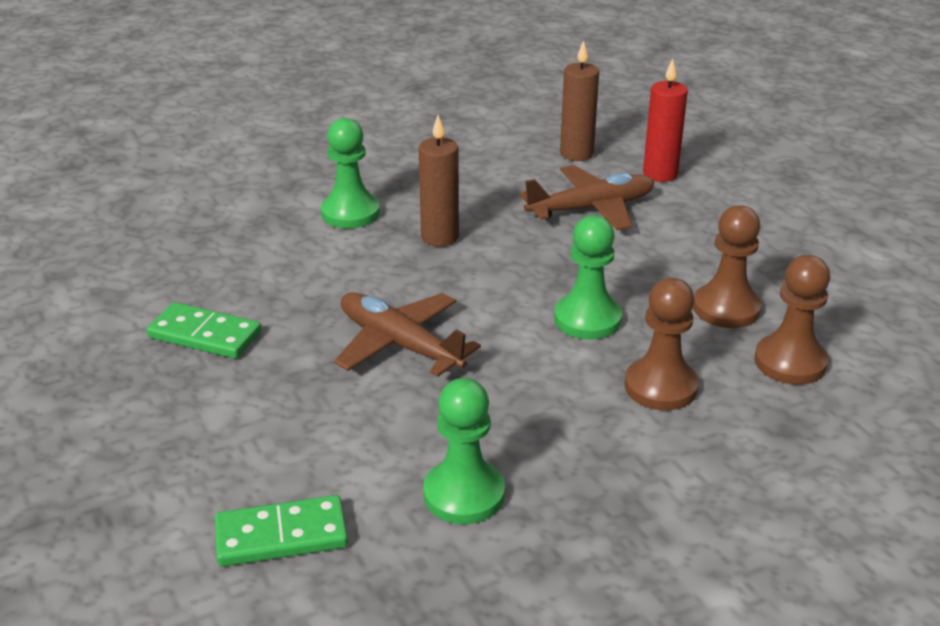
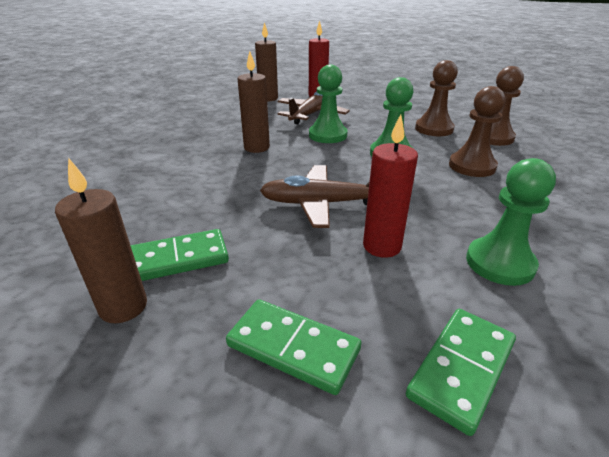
camera: 40 degrees left, 0 degrees up
green pawn [321,118,380,228] -> green pawn moved to [309,65,347,143]
none -> brown candle [55,158,147,323]
none -> green domino [226,299,361,395]
none -> red candle [363,114,418,258]

